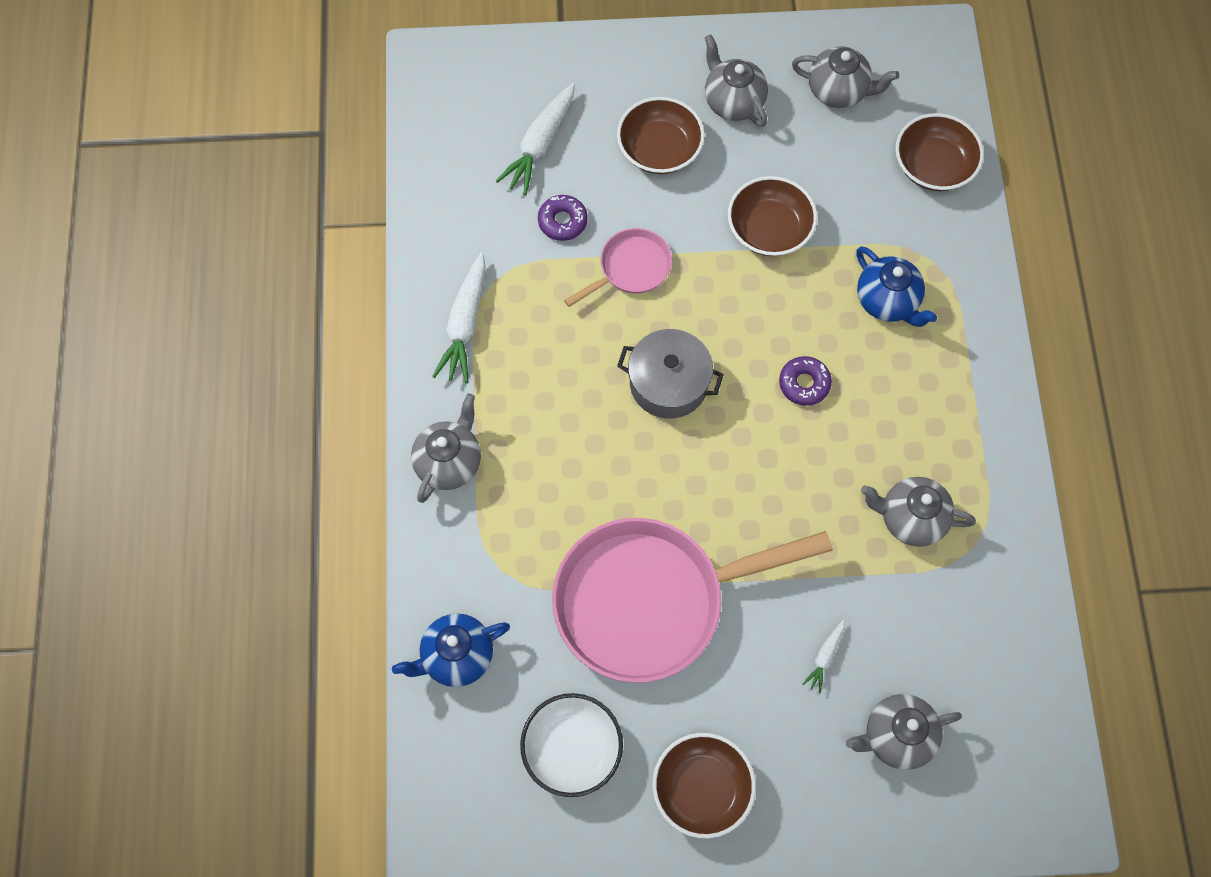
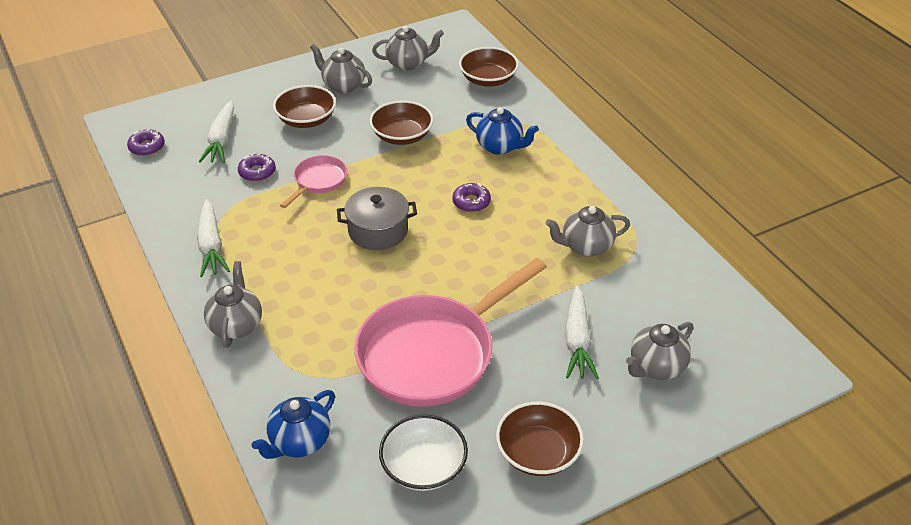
camera: 25 degrees left, 25 degrees down
white carrot [803,620,845,693] -> white carrot [565,285,599,379], size x1.98
none -> purple donut [127,129,165,156]

